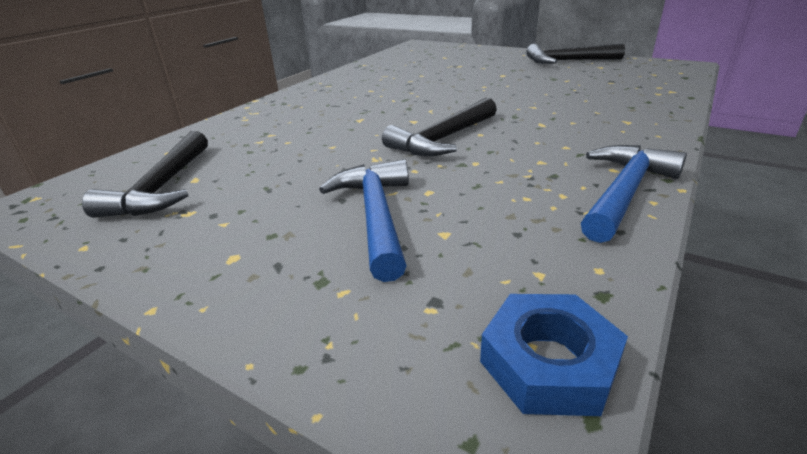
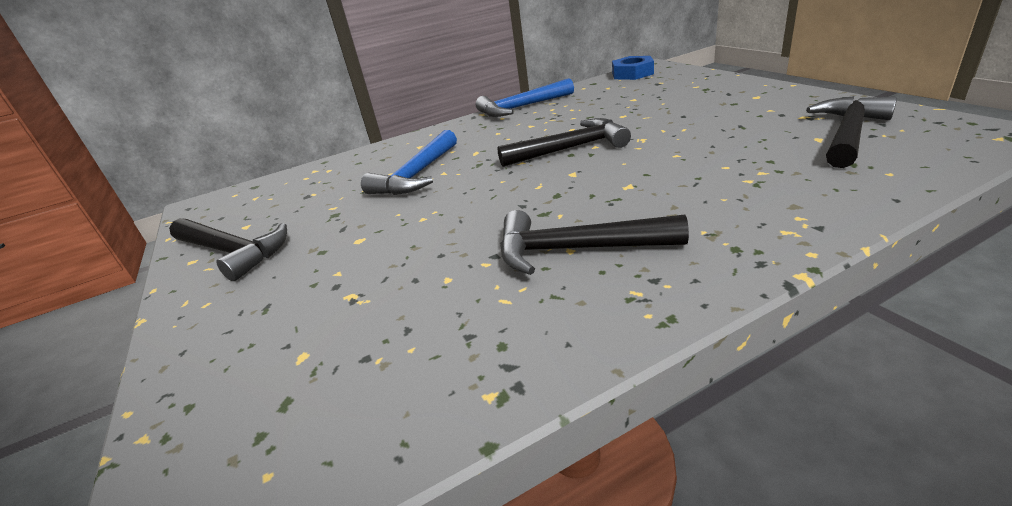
camera: 145 degrees left, 0 degrees up
blue hammer [319,159,409,282] -> blue hammer moved to [361,130,457,195]
none -> black hammer [500,210,689,275]

